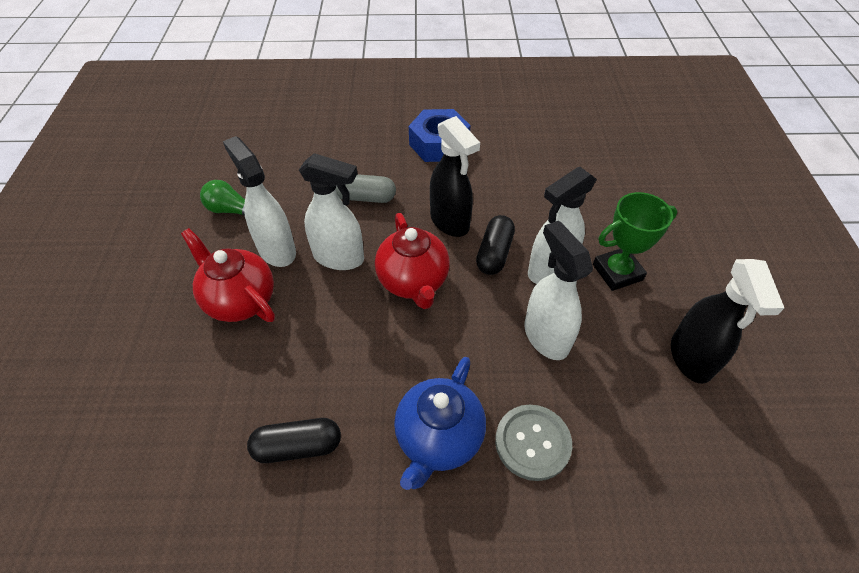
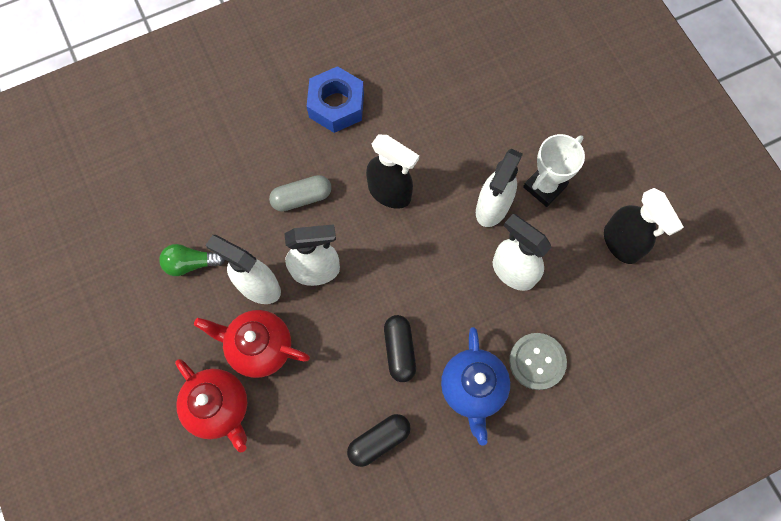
camera: 25 degrees left, 20 degrees up
red teapot [375,213,450,309] -> red teapot moved to [175,359,247,453]
black capsule [476,215,515,275] -> black capsule moved to [384,315,416,382]
green trophy [593,192,677,291] -> white trophy [523,134,585,207]

